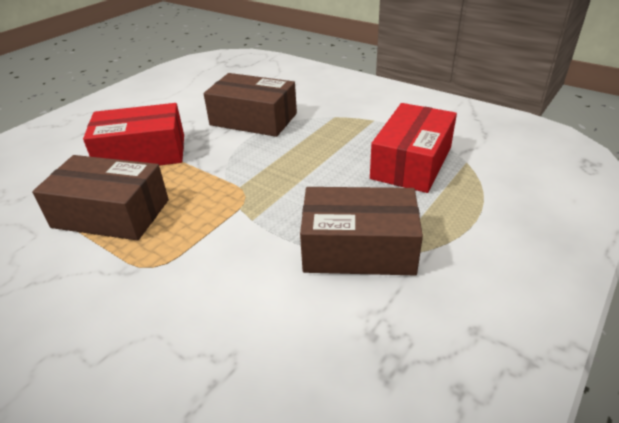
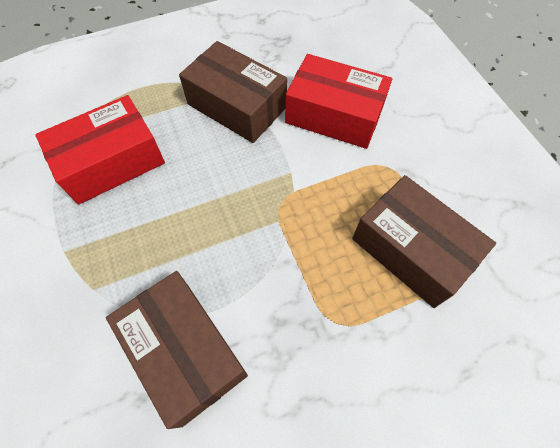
camera: 150 degrees left, 25 degrees up
red box [83,103,184,166] -> red box moved to [285,54,392,149]

